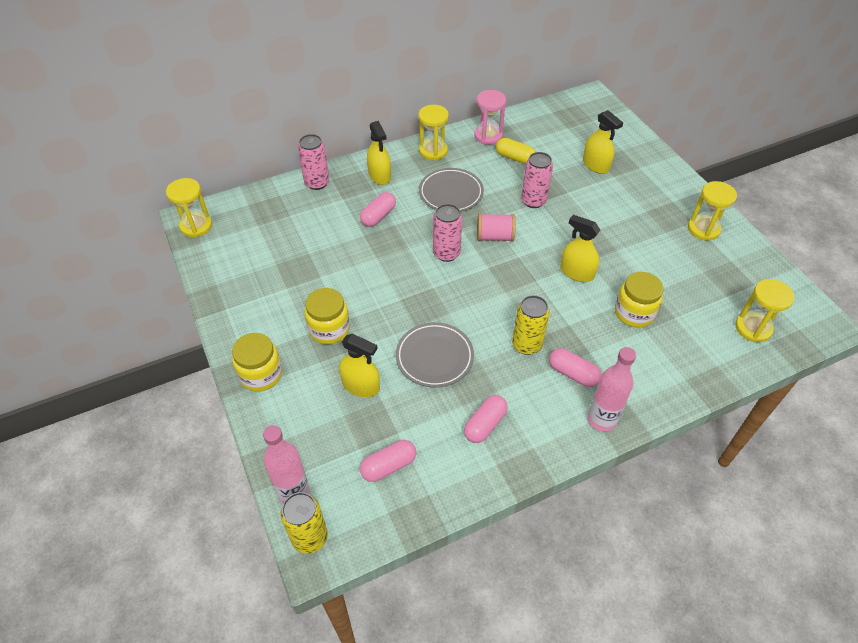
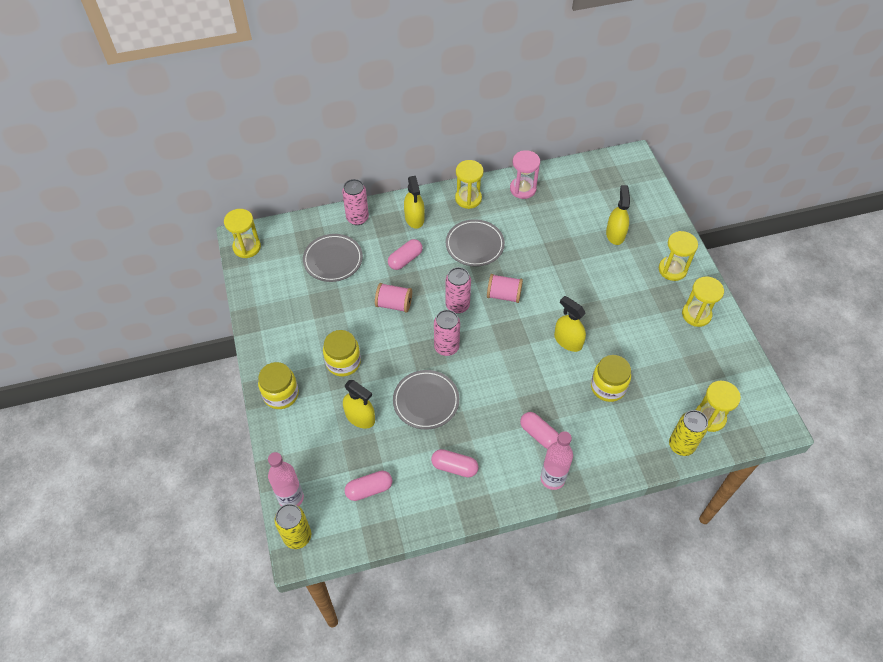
camera: 10 degrees right, 5 degrees up
pink capsule [464,395,508,443] -> pink capsule turned 60 degrees clockwise [431,449,478,478]
yellow capsule [496,138,536,164] -> none
yellow can [512,295,550,355] -> yellow can moved to [669,410,708,456]
pink can [521,152,553,208] -> pink can moved to [434,310,460,356]
yellow spray bottle [583,110,623,174] -> yellow spray bottle turned 150 degrees counterclockwise [606,185,630,245]
none -> grey plate [303,234,363,282]
none -> pink spool [375,283,412,313]
none -> yellow hourglass [659,231,698,281]

